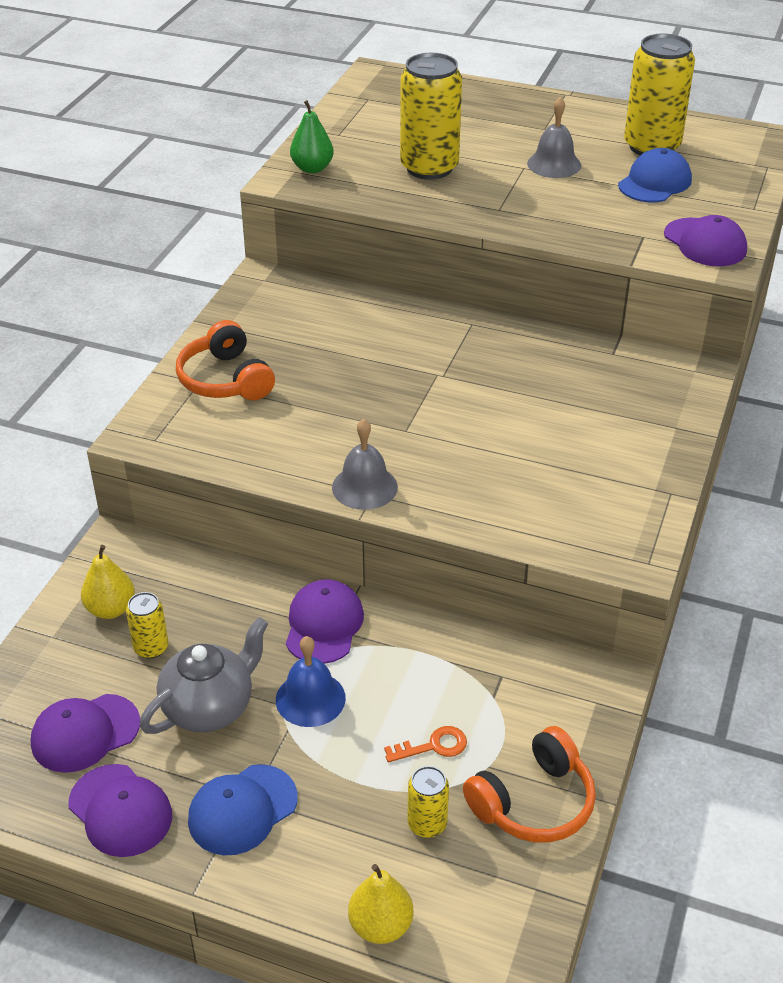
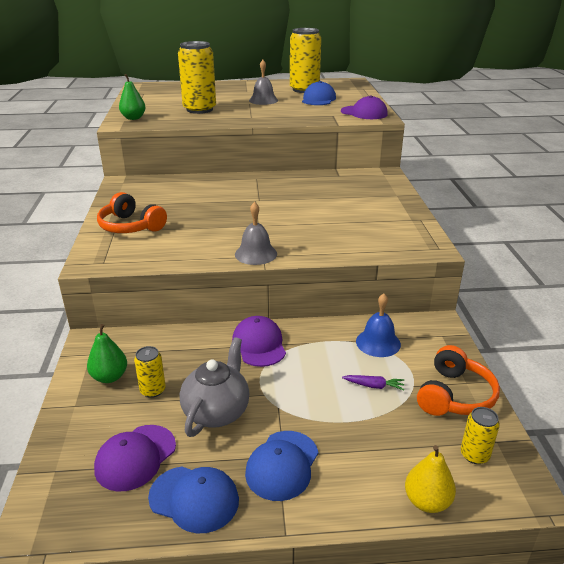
camera: 25 degrees left, 10 degrees down
purple cap [68,764,172,857] -> blue cap [148,467,239,533]
yellow pear [81,545,135,619] -> green pear [87,324,127,383]
blue bell [276,636,346,727] -> blue bell moved to [356,293,401,357]
orange key [384,726,467,762] -> purple carrot [342,375,404,390]
yellow can [407,766,449,838] -> yellow can moved to [461,407,500,464]

